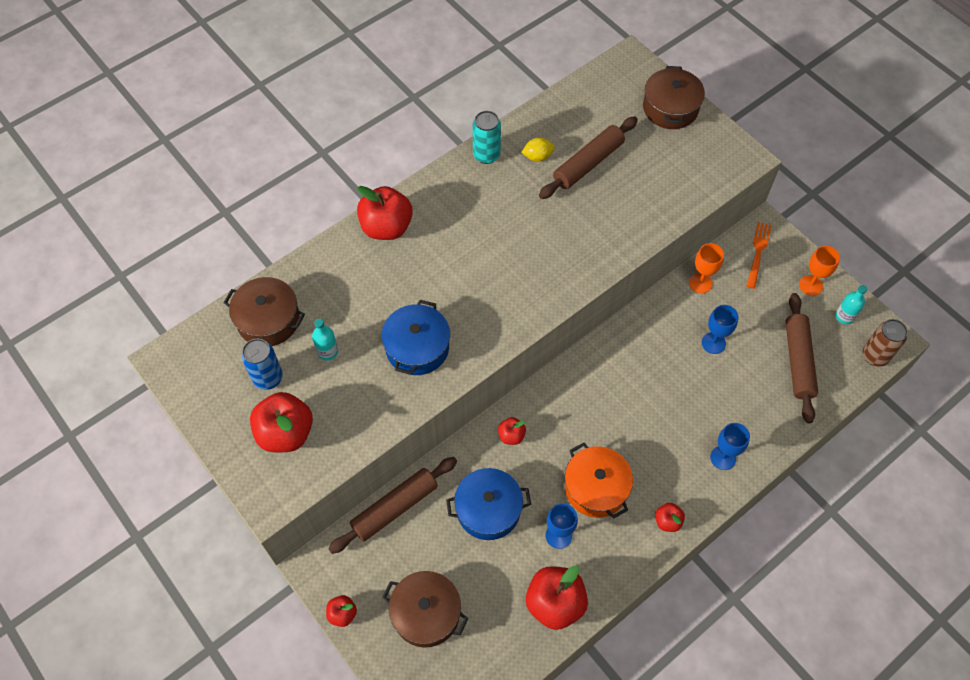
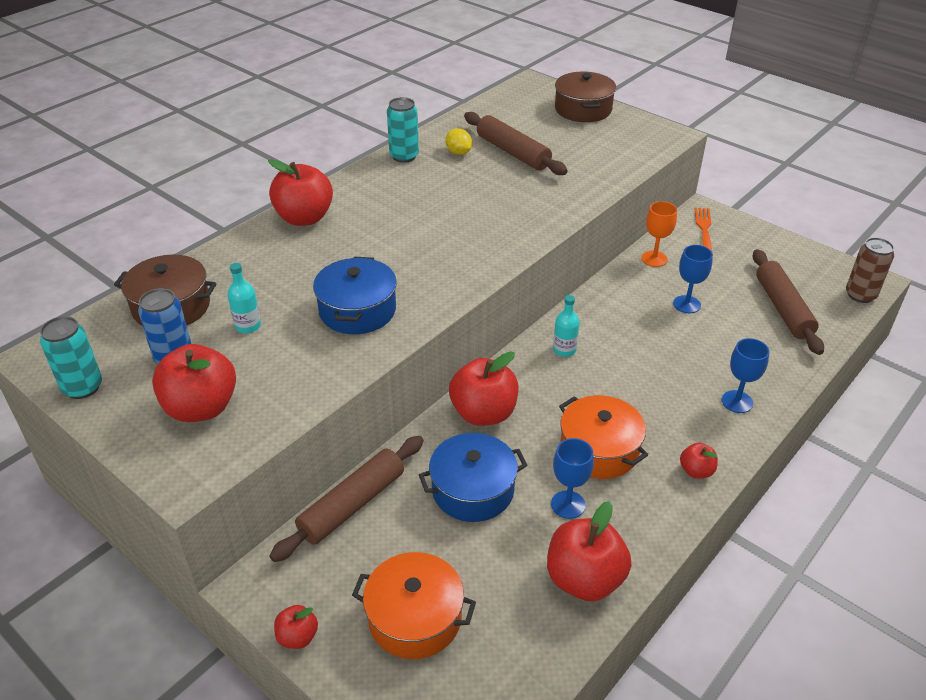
camera: 10 degrees left, 20 degrees down
brown pot [382,571,469,648] -> orange pot [352,552,476,659]
red apple [498,417,526,445] -> red apple [449,351,519,426], size x2.00
yellow lemon [521,137,555,162] -> yellow lemon turned 75 degrees clockwise [445,128,472,155]
brown rolling pin [539,116,638,199] -> brown rolling pin turned 75 degrees counterclockwise [464,112,568,175]
orange goblet [799,246,840,296] -> none
turquoise bottle [836,285,867,324] -> turquoise bottle moved to [553,295,579,357]
none -> turquoise can [40,316,102,399]

